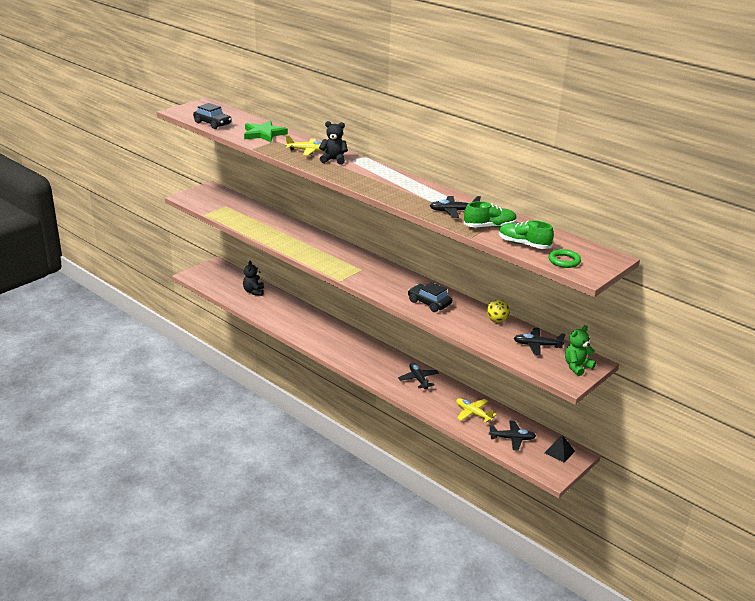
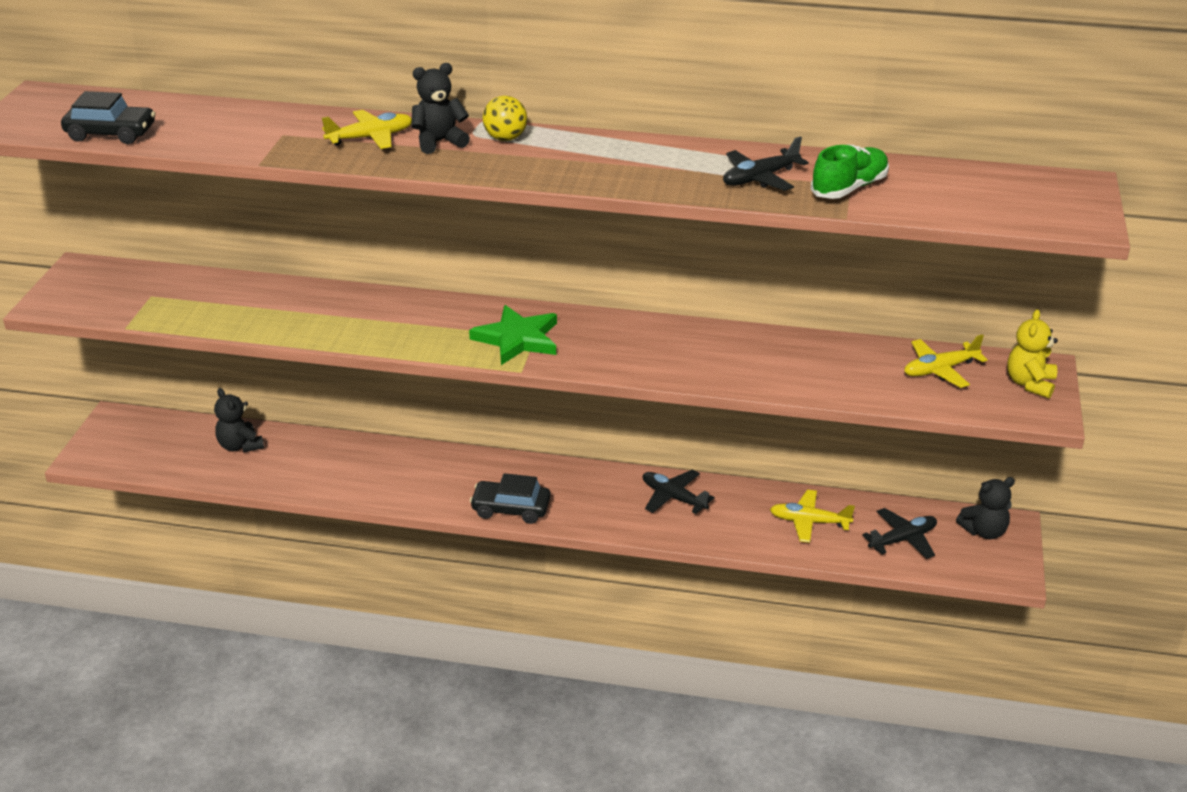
camera: 30 degrees left, 5 degrees up
green star [244,120,288,142] -> green star moved to [469,305,557,365]
black car [408,282,452,312] -> black car moved to [470,473,551,524]
yellow ball [487,299,510,323] -> yellow ball moved to [483,96,527,141]
green shoe [499,220,554,249] -> none
black plane [514,328,566,355] -> yellow plane [904,334,988,388]
black pyramid [545,435,575,463] -> black teddy bear [956,477,1015,539]
green ring [548,249,581,268] -> none
green teddy bear [565,325,596,376] -> yellow teddy bear [1007,309,1058,399]

